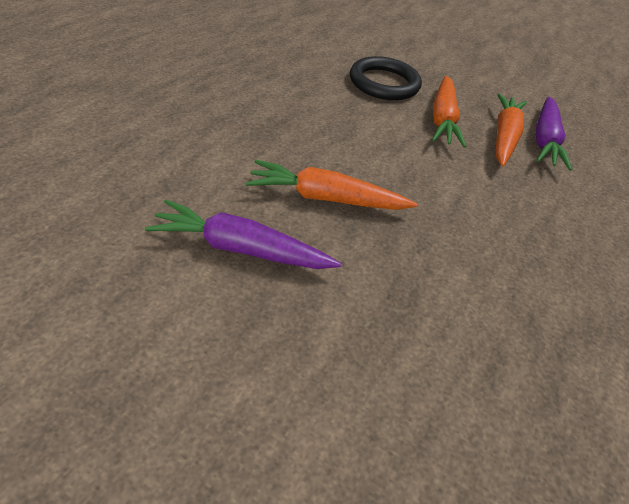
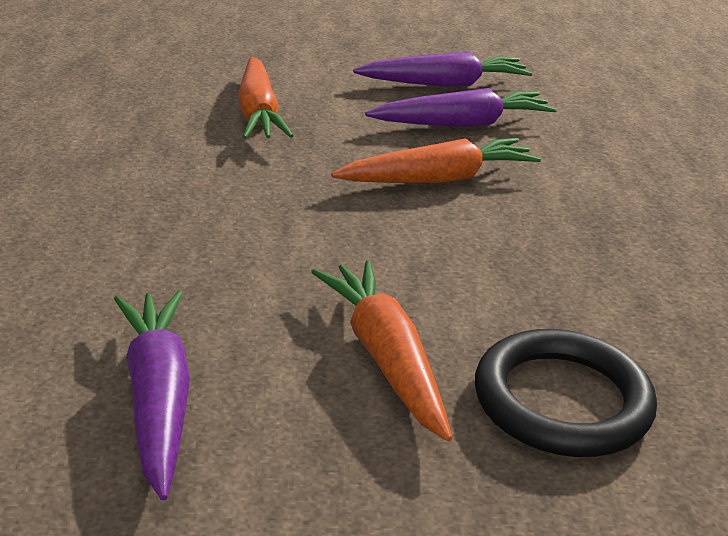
camera: 155 degrees right, 15 degrees down
orange carrot [496,93,527,167] -> orange carrot moved to [238,57,293,139]
none -> purple carrot [353,52,532,87]

